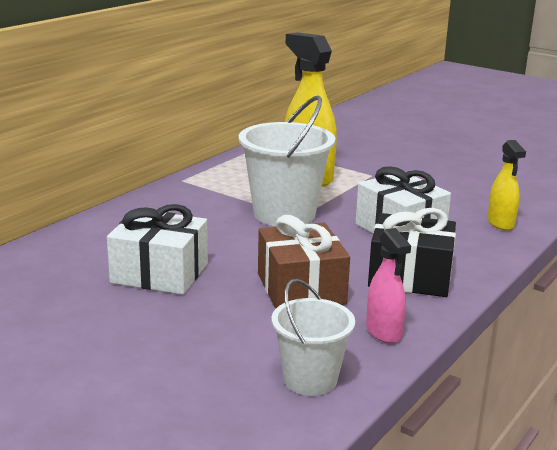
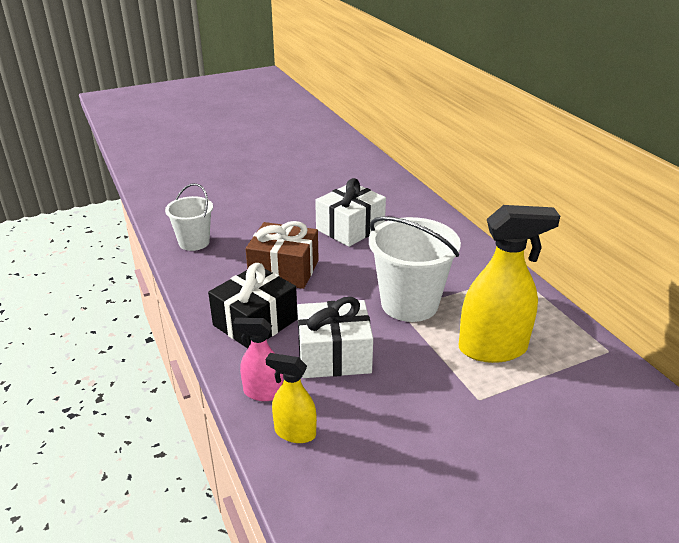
camera: 120 degrees right, 10 degrees up
pink spray bottle [366,228,411,343] -> pink spray bottle moved to [233,318,283,401]

